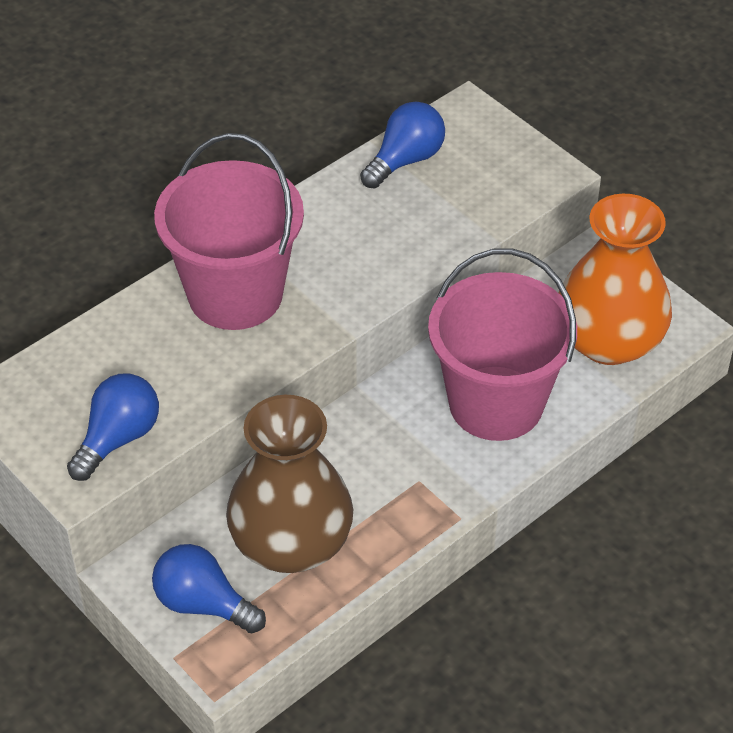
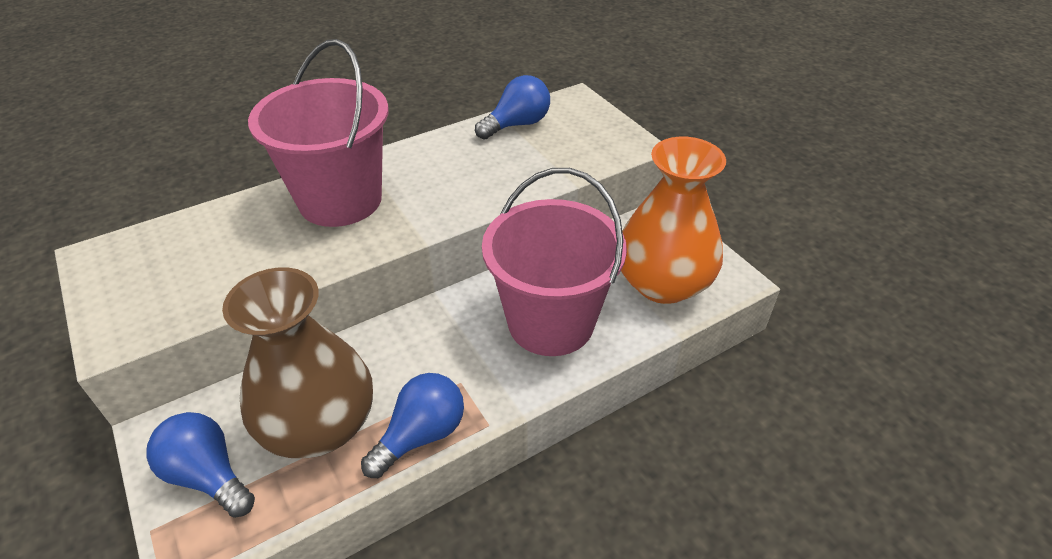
camera: 10 degrees right, 5 degrees down
blue light bulb [67,373,159,481] -> blue light bulb moved to [361,373,464,478]

